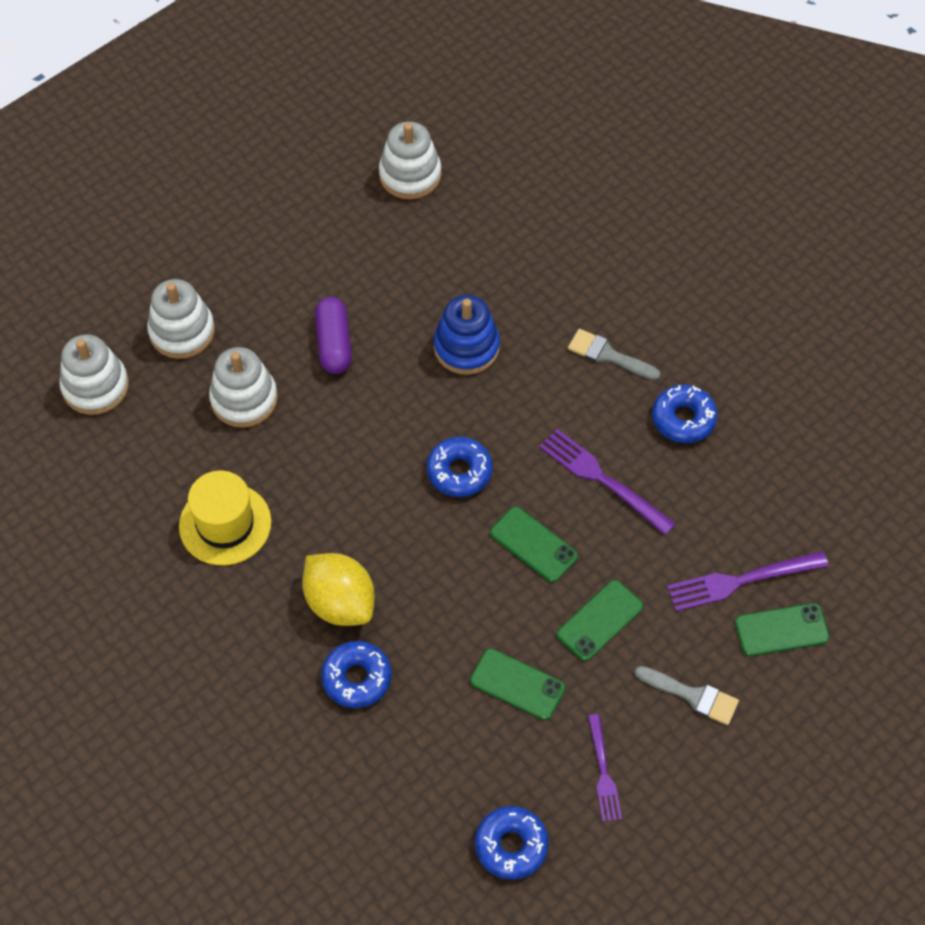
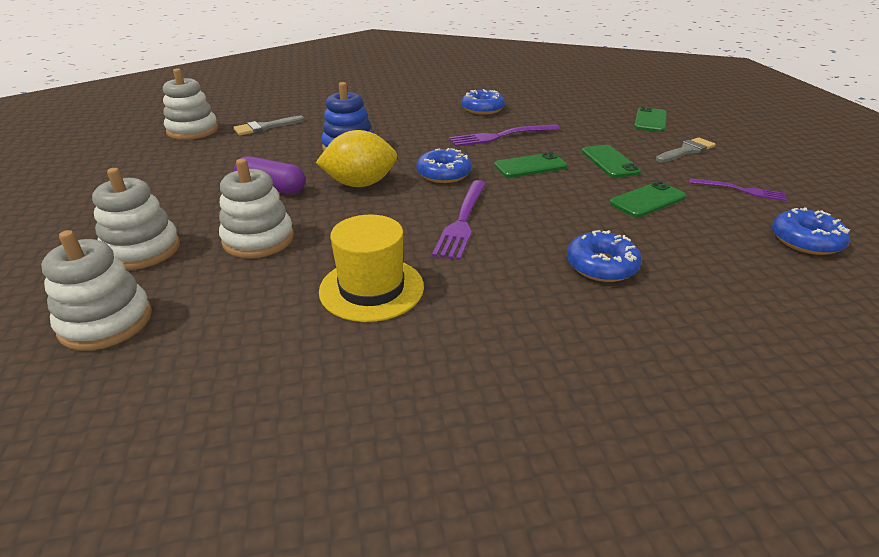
camera: 60 degrees left, 25 degrees down
yellow lemon [302,553,375,626] -> yellow lemon moved to [316,130,397,187]
grey brush [568,329,661,380] -> grey brush moved to [233,116,305,136]
purple fork [667,551,828,611] -> purple fork moved to [432,180,486,260]

